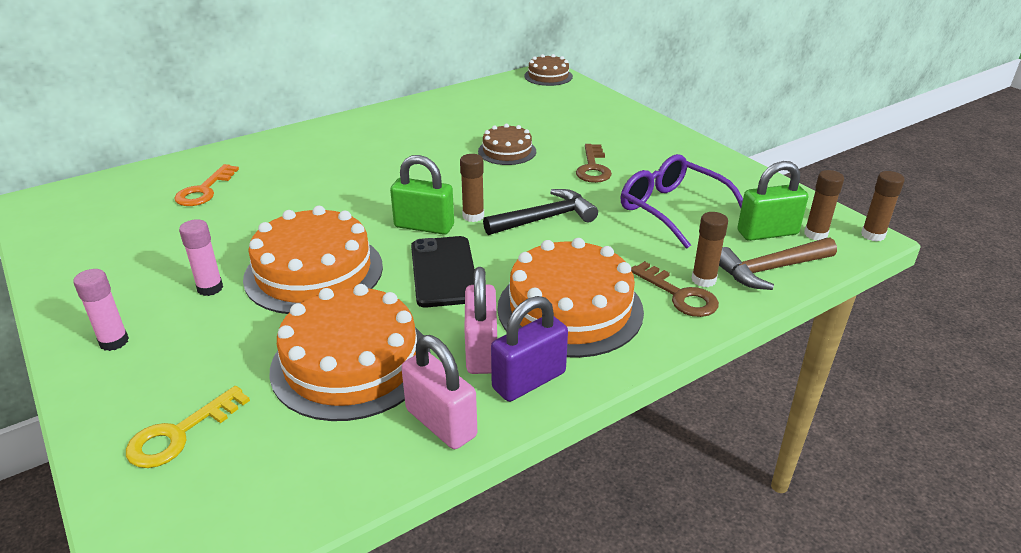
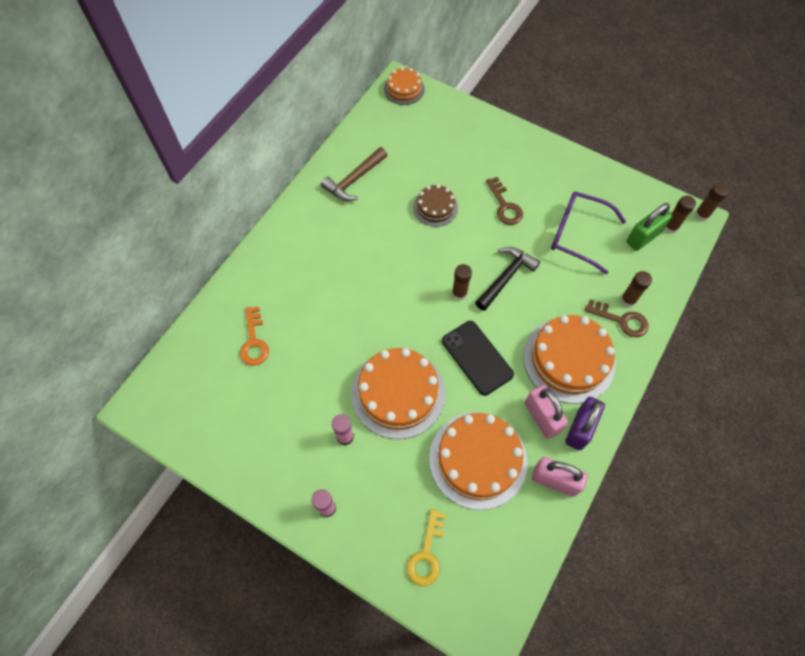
camera: 25 degrees left, 30 degrees up
green padlock [390,155,454,235] -> none
brown cake [524,54,573,86] -> orange cake [384,67,425,105]
brown hammer [719,237,837,290] -> brown hammer moved to [321,147,387,201]

